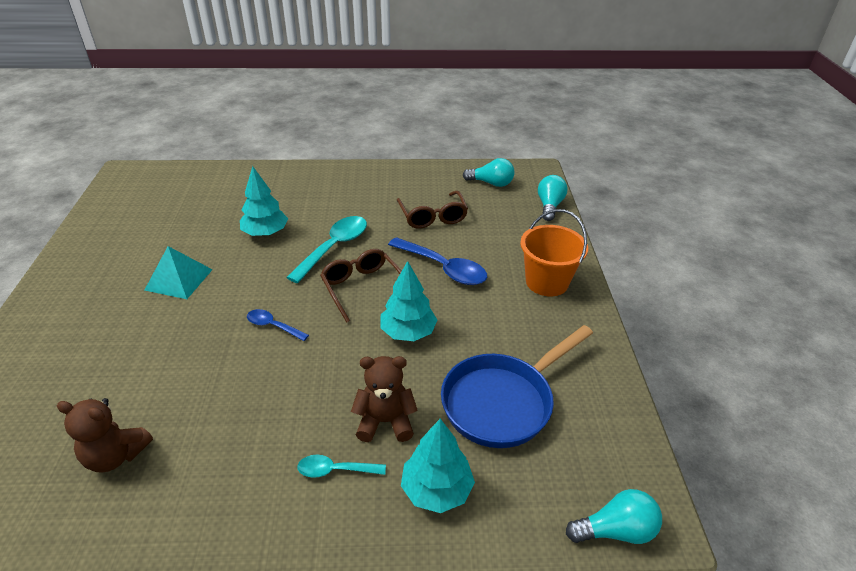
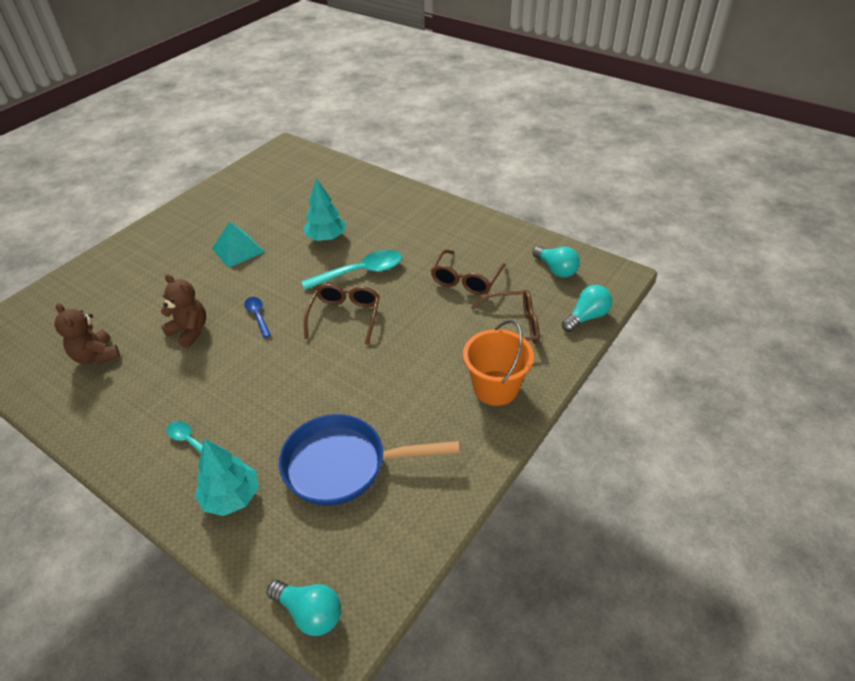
camera: 40 degrees right, 5 degrees up
brown teddy bear [351,356,418,442] -> brown teddy bear moved to [160,274,206,348]
turquoise tree [380,261,437,341] -> none
blue spoon [388,237,487,285] -> none
none -> brown glasses [471,290,540,344]

